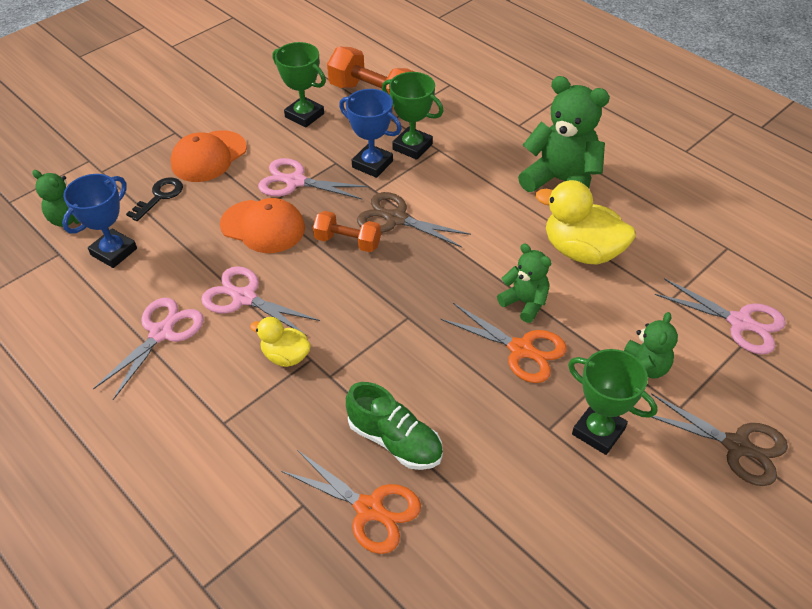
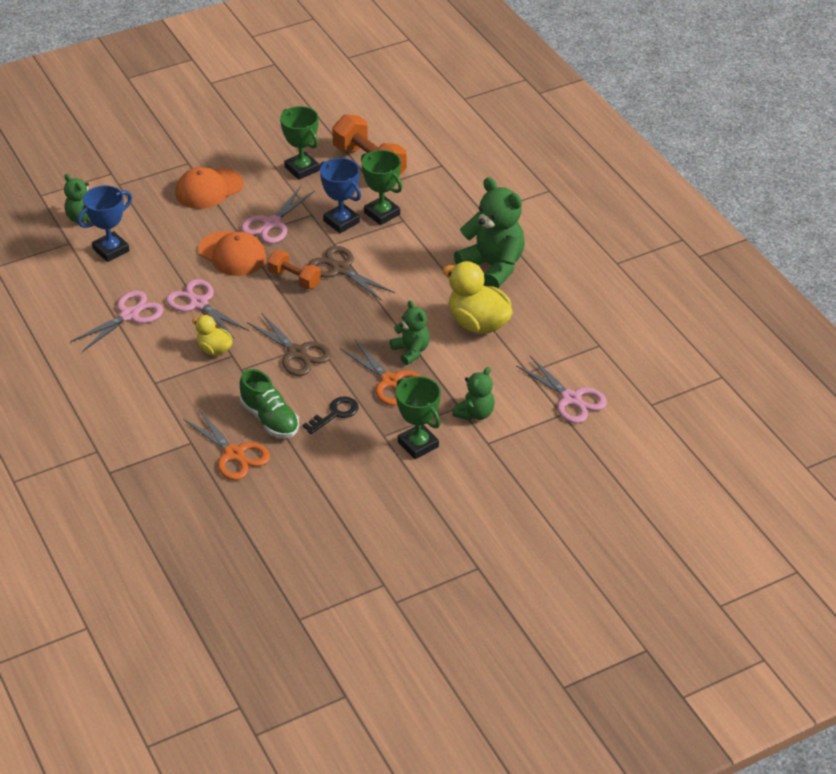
camera: 15 degrees right, 5 degrees down
black key [126,177,183,221] -> black key moved to [302,396,359,434]
pink scissors [258,158,369,199] -> pink scissors turned 90 degrees counterclockwise [241,186,315,244]
brown scissors [651,393,788,486] -> brown scissors moved to [247,313,331,376]

